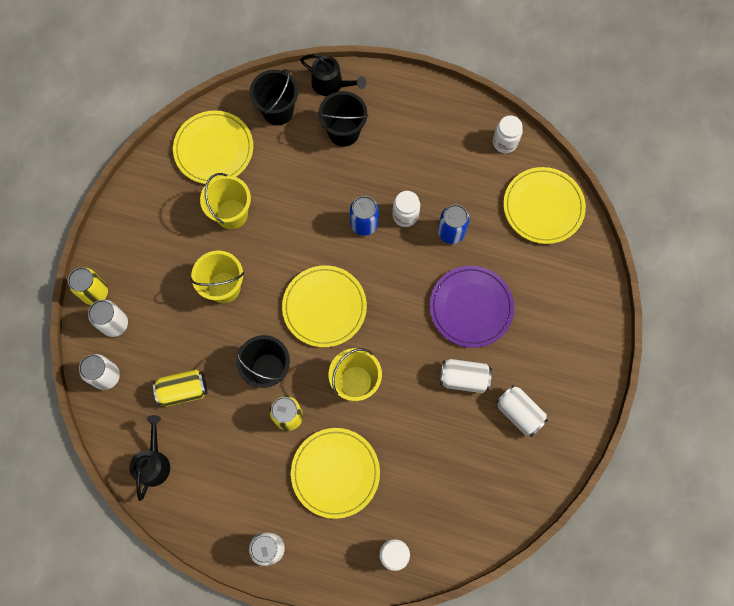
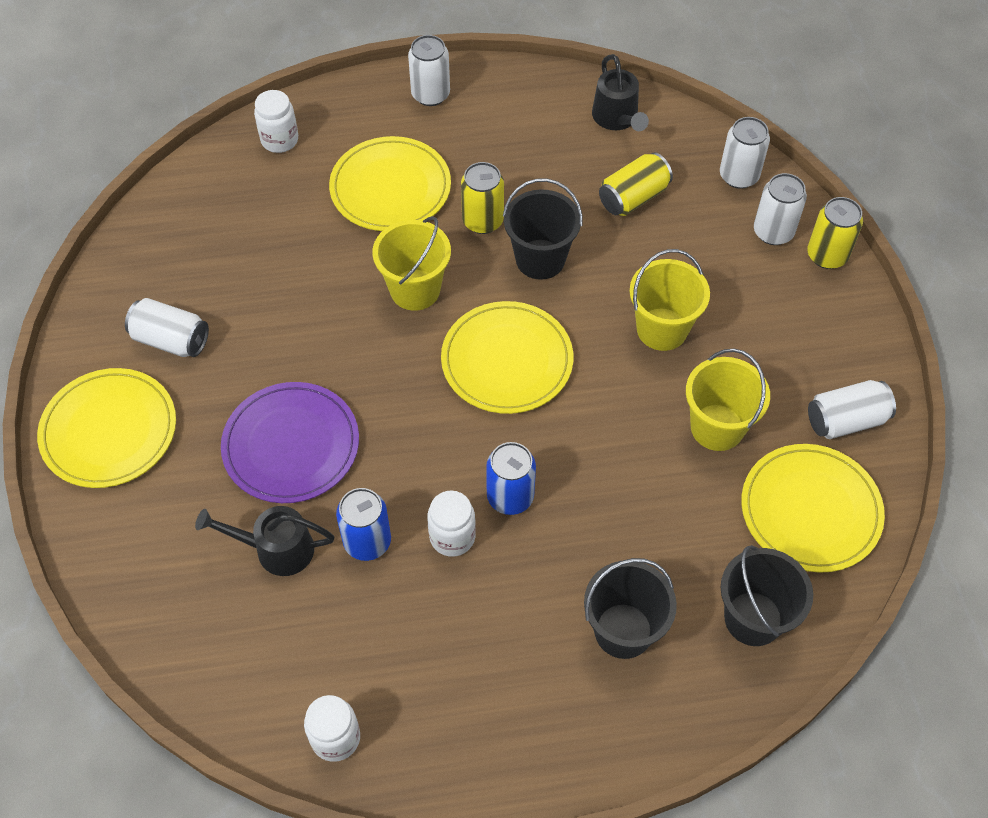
camera: 155 degrees right, 15 degrees down
black watering can [300,54,366,96] -> black watering can moved to [195,506,335,576]
white can [440,359,492,393] -> white can moved to [808,380,896,439]
yellow plate [503,167,586,244] -> yellow plate moved to [37,368,176,488]

